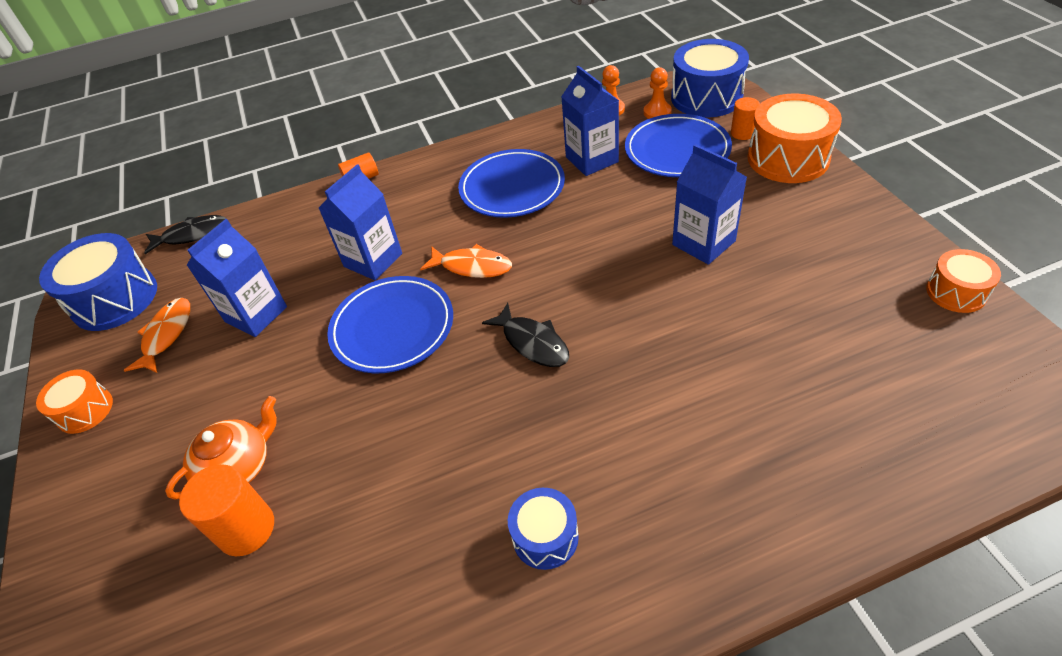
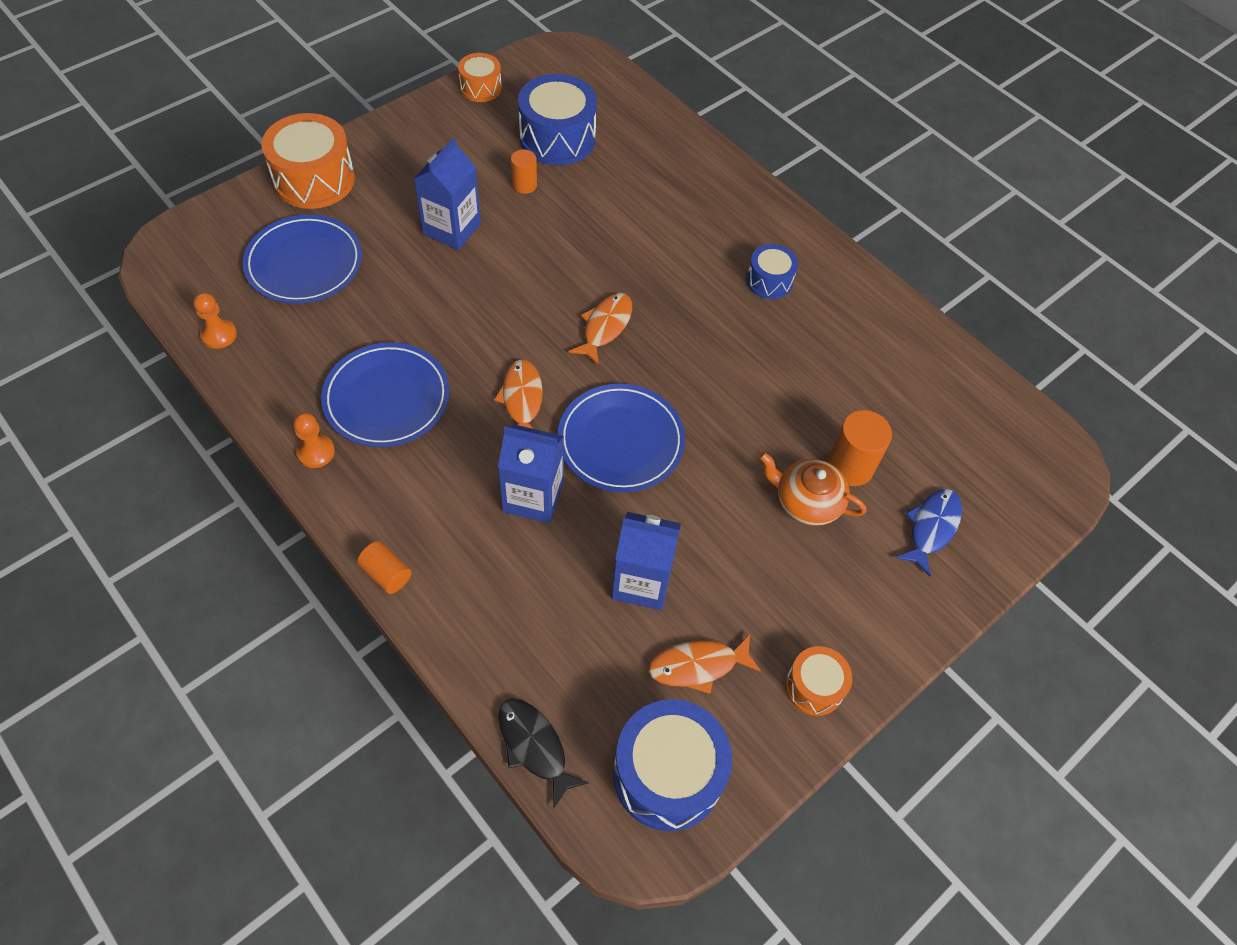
camera: 120 degrees left, 10 degrees up
black fish [482,303,569,367] -> orange fish [568,293,632,366]
blue carton [561,66,619,176] -> none
orange pawn [644,67,672,119] -> orange pawn moved to [293,413,335,468]
blue drum [671,39,749,117] -> blue drum moved to [518,74,597,165]
orange cylinder [731,97,760,140] -> orange cylinder moved to [511,149,537,194]
none -> blue fish [896,489,962,577]

